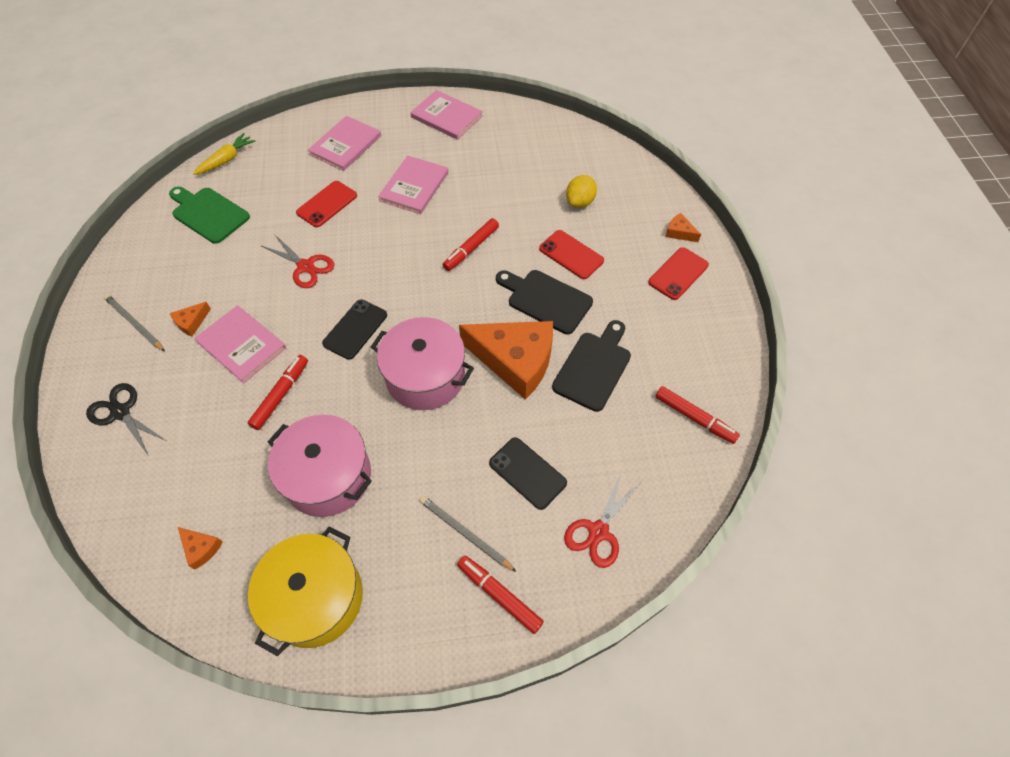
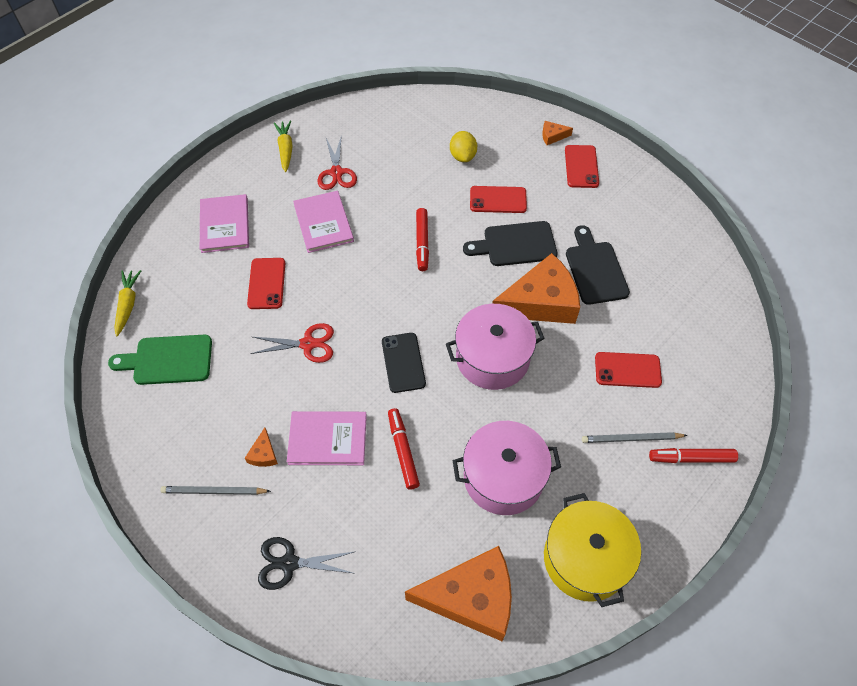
camera: 40 degrees left, 0 degrees up
orange cheese [178,527,223,570] -> orange cheese [405,546,512,641], size x2.50
pink book [410,90,483,140] -> yellow carrot [274,121,293,172]
black phone [489,437,567,510] -> red phone [595,352,662,388]
red scissors [564,470,642,568] -> red scissors moved to [317,135,357,190]
red marker [655,386,740,444] -> none

